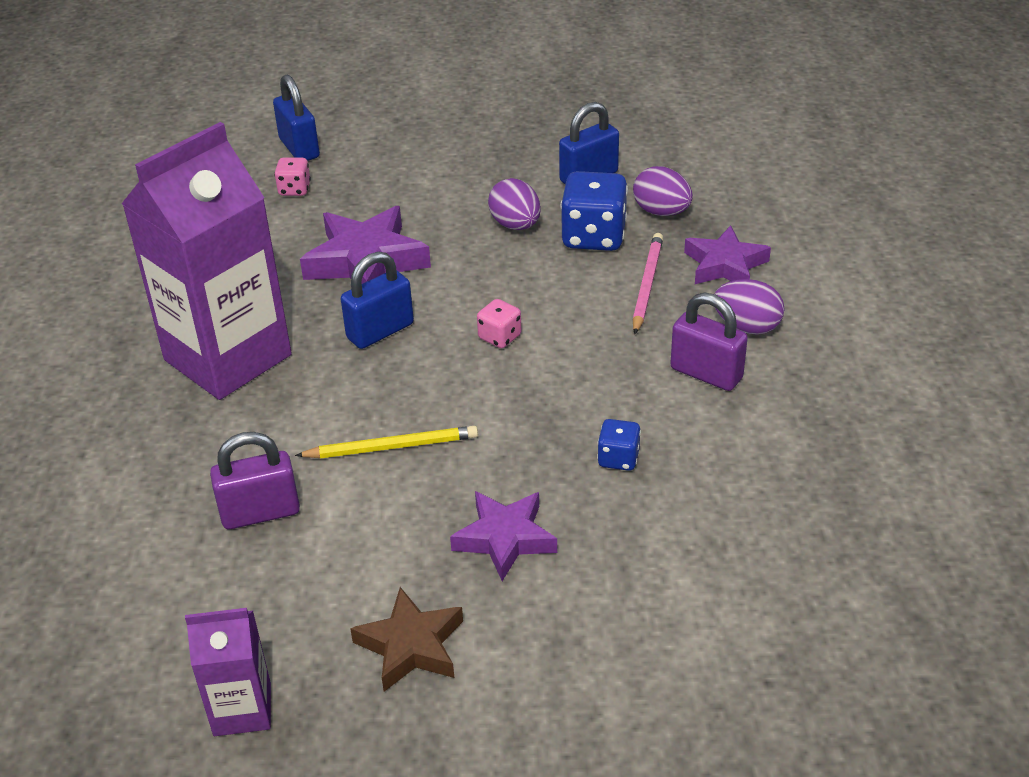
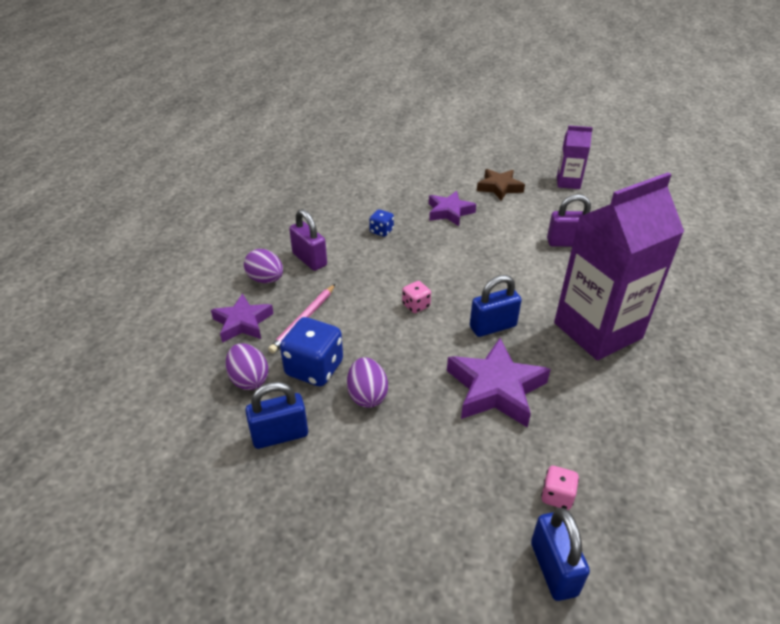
camera: 165 degrees left, 0 degrees up
yellow pencil [295,426,478,459] -> none

